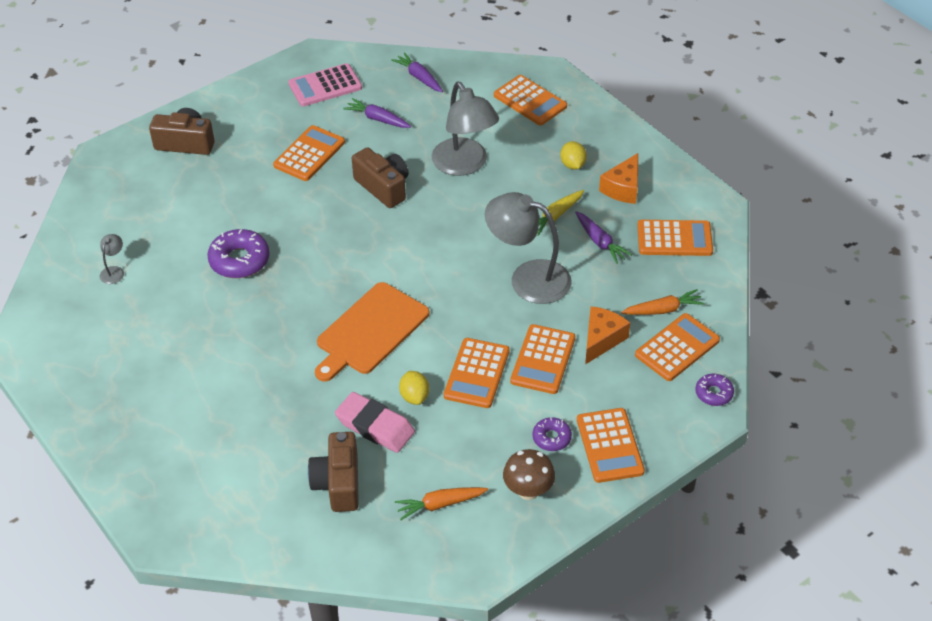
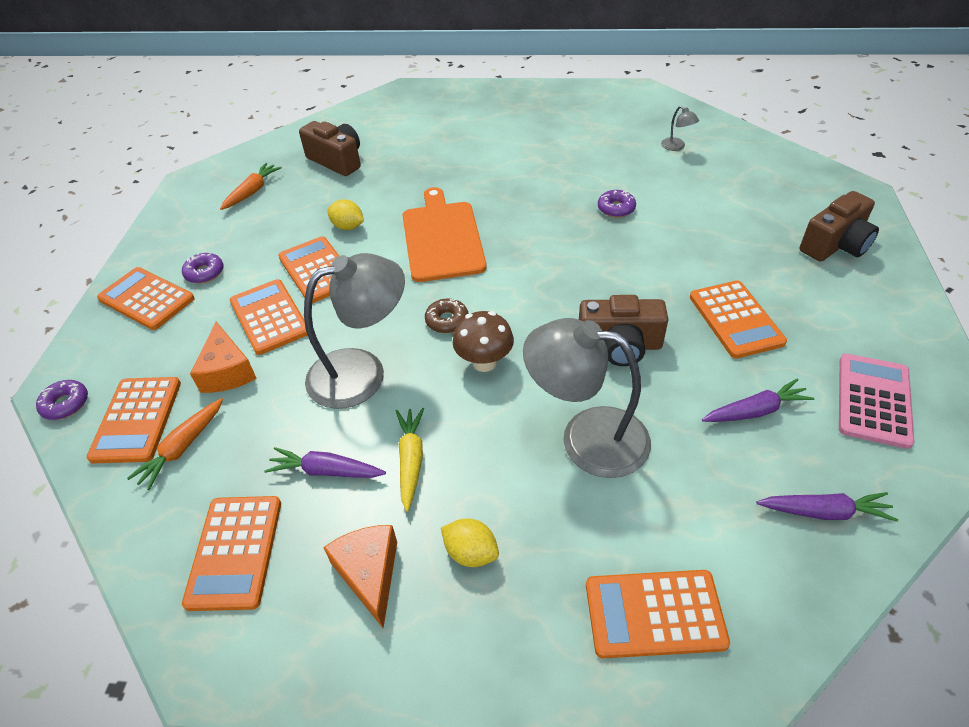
camera: 135 degrees right, 0 degrees up
purple donut [207,229,270,278] -> purple donut [598,190,636,218], size x0.57
pink eraser [335,392,415,453] -> none
brown mushroom [503,449,555,500] -> brown mushroom moved to [453,311,514,372]
orange calculator [637,220,713,256] -> orange calculator turned 45 degrees counterclockwise [182,496,281,611]
none -> brown donut [425,299,469,333]

